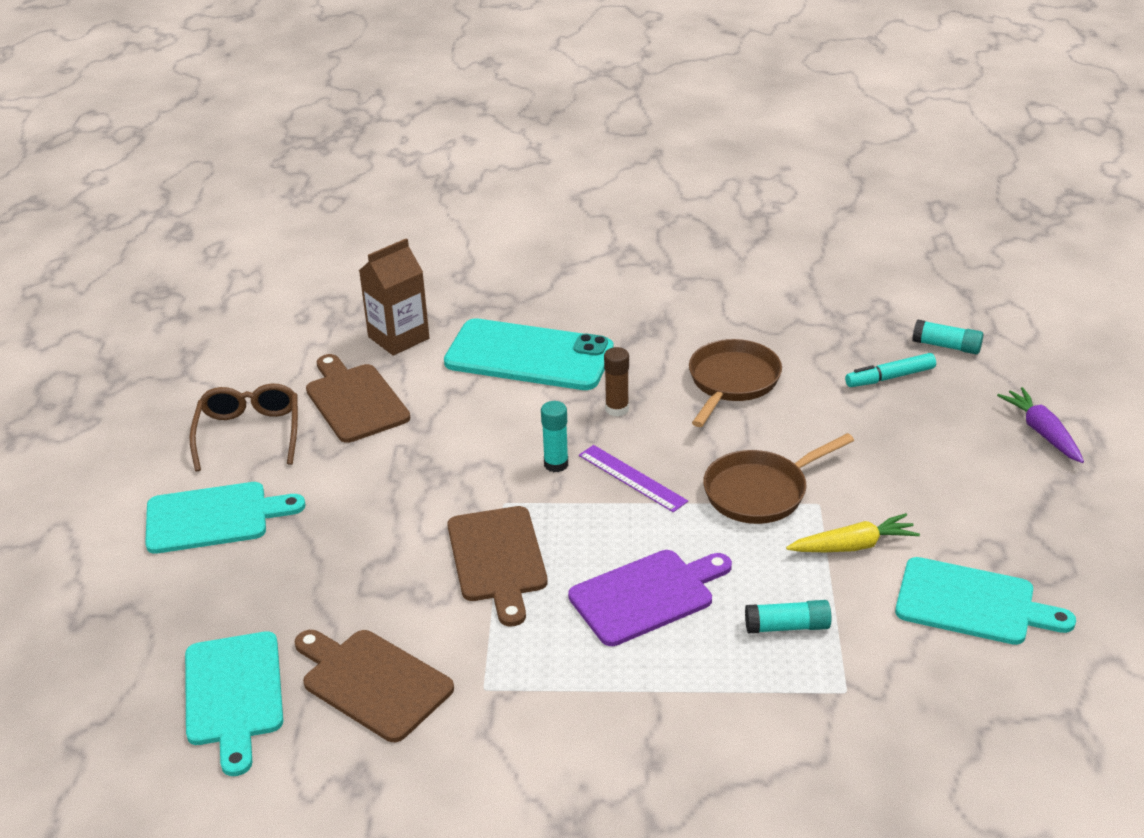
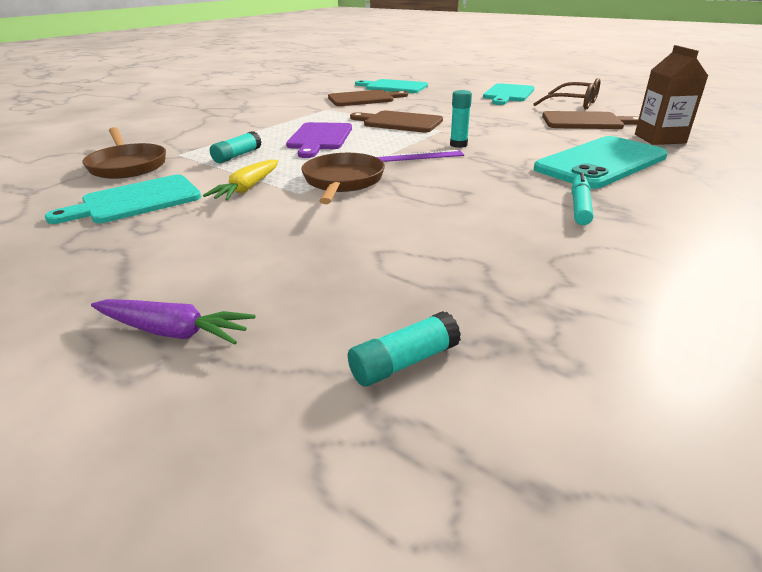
camera: 125 degrees right, 5 degrees down
brown glue stick [604,347,629,417] -> none
brown pan [689,339,782,427] -> brown pan moved to [82,127,166,179]
turquoise marker [845,353,936,387] -> turquoise marker moved to [572,173,593,225]

